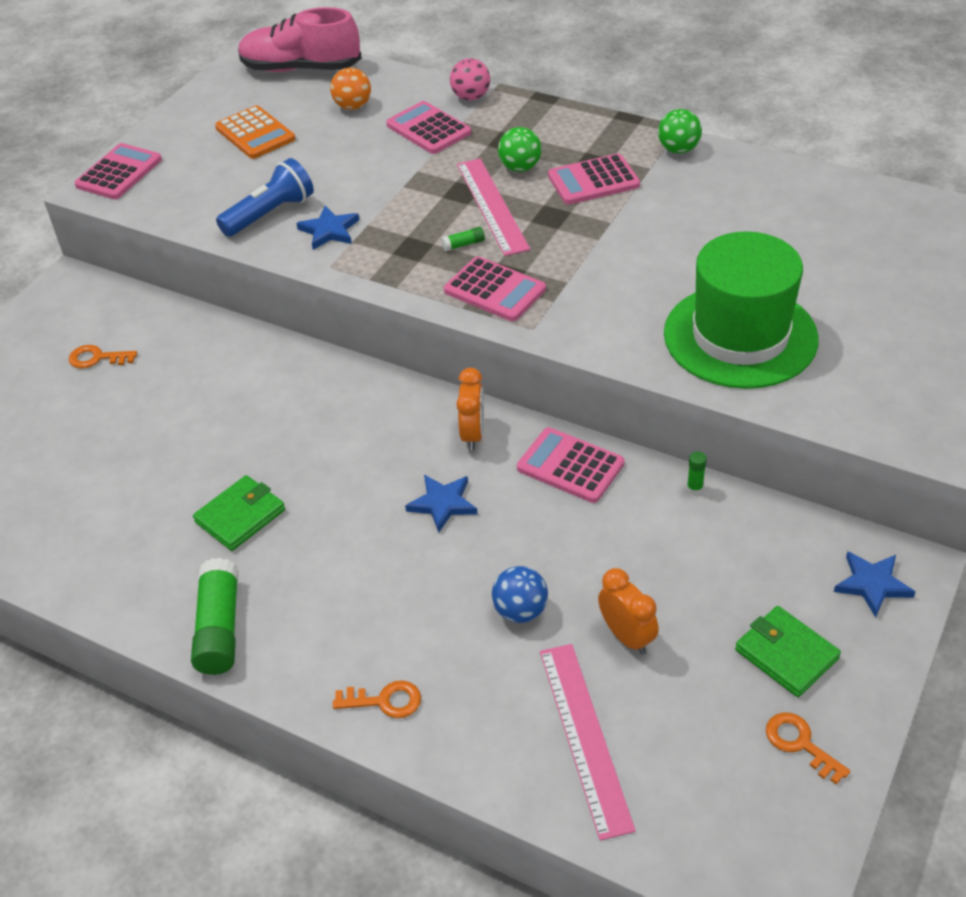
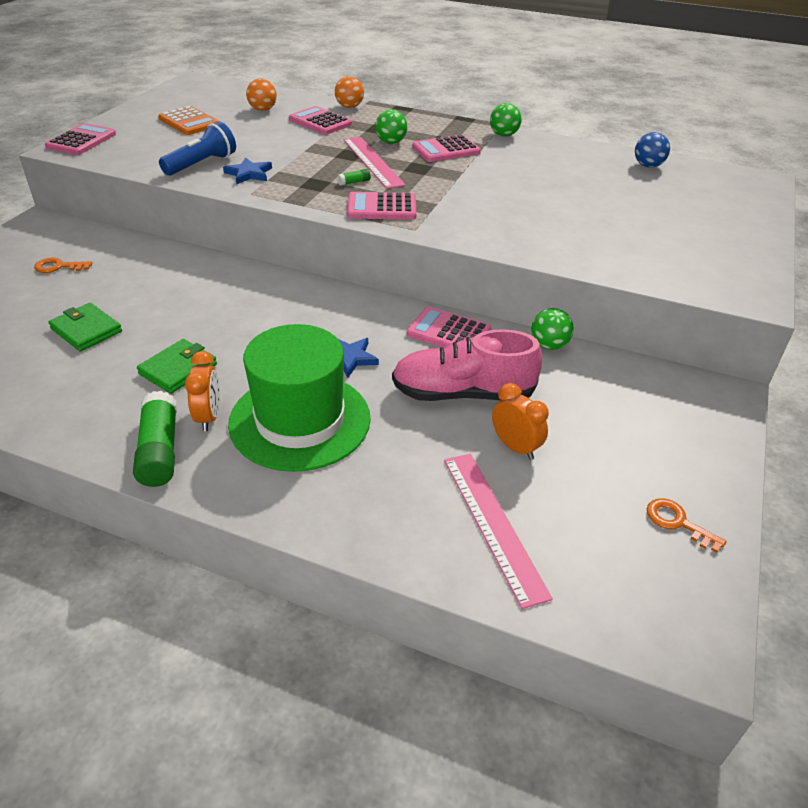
camera: 10 degrees left, 5 degrees down
pink shoe [238,7,362,72] -> pink shoe moved to [392,329,542,401]
orange key [333,680,421,718] -> none
pink calculator [444,256,546,321] -> pink calculator turned 150 degrees clockwise [347,192,417,220]
pink ball [450,58,490,101] -> orange ball [335,76,364,108]
orange clock [456,368,484,450] -> orange clock moved to [185,351,220,431]
blue ball [492,566,548,623] -> blue ball moved to [635,132,670,168]
green hat [664,231,819,389] -> green hat moved to [228,324,371,472]
green glue stick [687,452,707,495] -> green ball [531,308,574,350]
green wallet [735,606,841,697] -> green wallet moved to [48,303,122,352]
blue star [834,551,915,618] -> none

